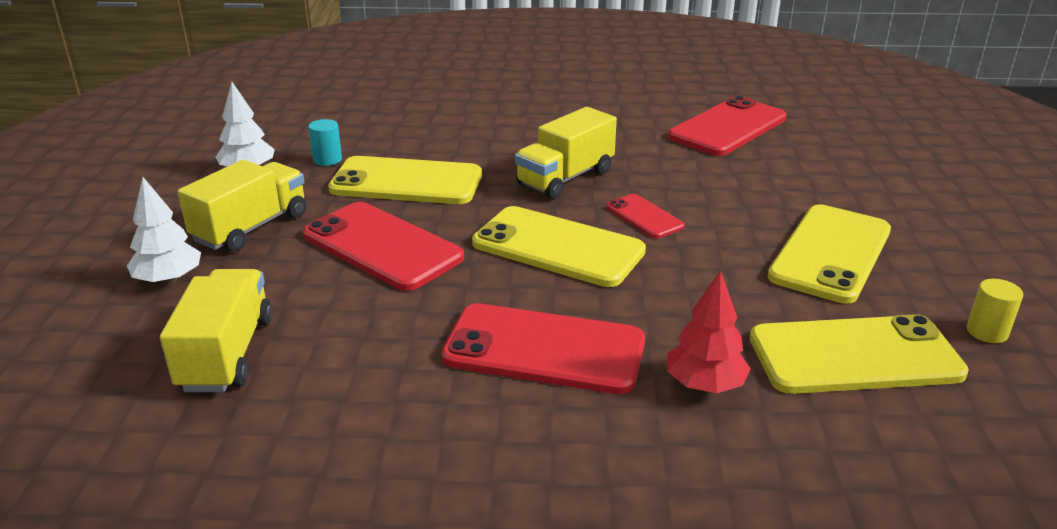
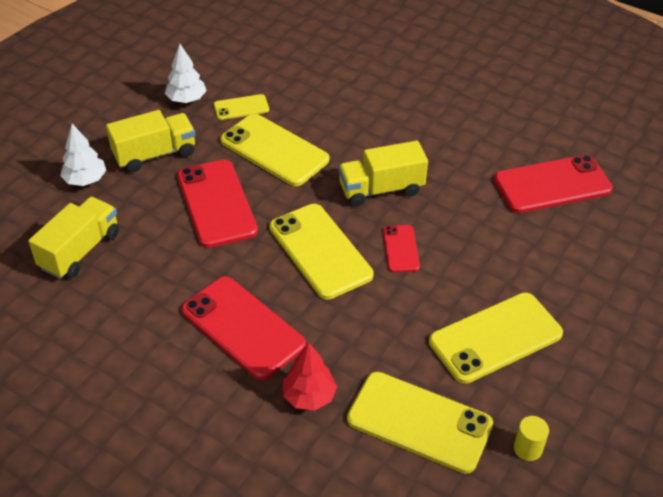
camera: 30 degrees right, 15 degrees up
turquoise cylinder [308,119,342,166] -> yellow phone [214,94,269,120]

